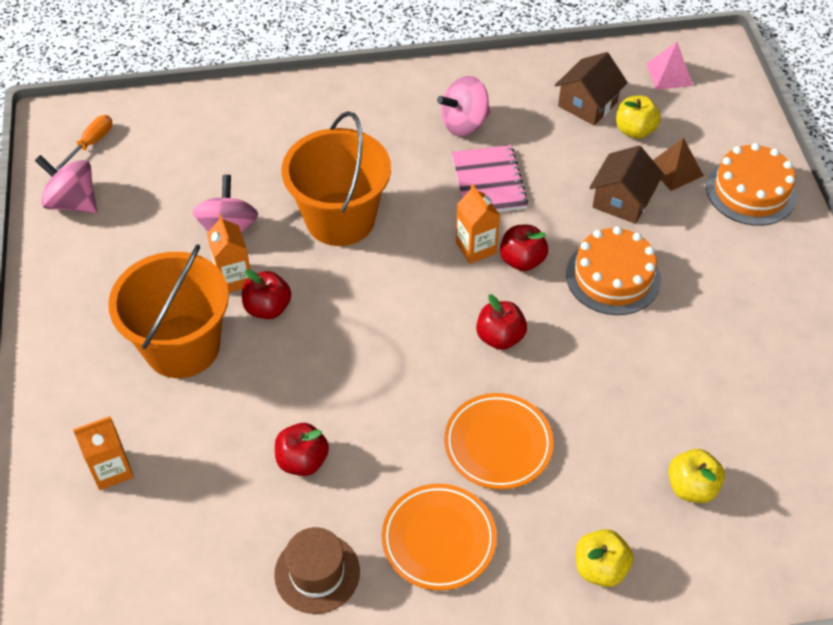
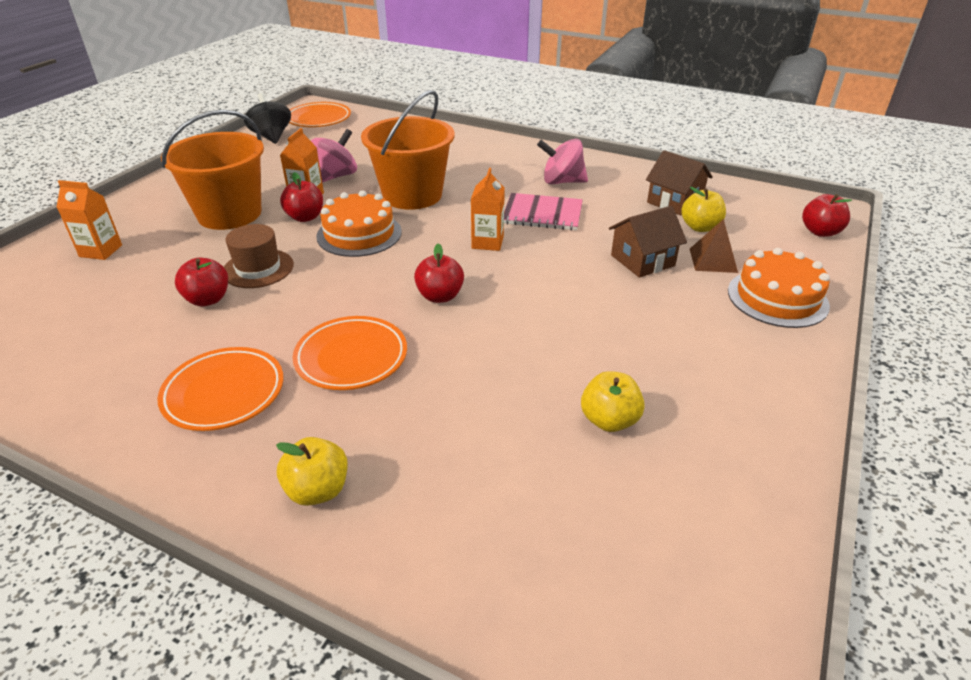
camera: 35 degrees right, 15 degrees down
pink spinning top [35,155,97,213] -> black spinning top [244,93,291,144]
orange screwdriver [55,115,112,171] -> orange plate [289,102,351,127]
brown hat [274,527,360,614] -> brown hat moved to [224,224,294,288]
pink notebook [451,145,528,212] -> pink notebook turned 75 degrees clockwise [504,193,583,231]
red apple [500,225,548,271] -> red apple moved to [802,194,852,237]
brown house [555,52,628,125] -> brown house turned 60 degrees clockwise [646,150,713,216]
orange cake [566,226,661,315] -> orange cake moved to [316,190,402,257]
pink pyramid [646,42,693,90] -> none
yellow apple [668,449,725,503] -> yellow apple moved to [581,371,645,432]

